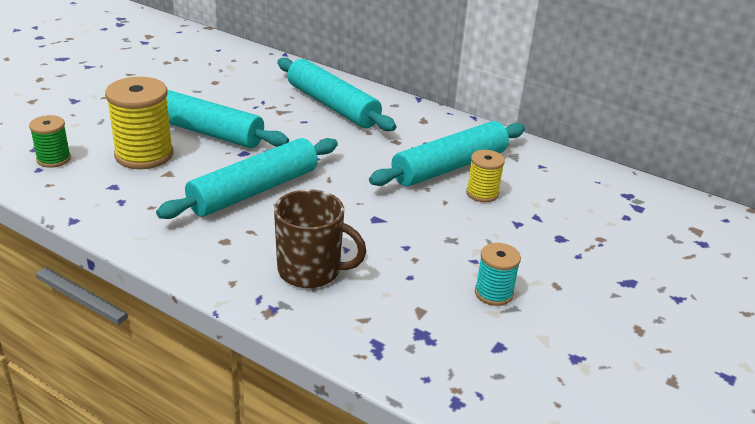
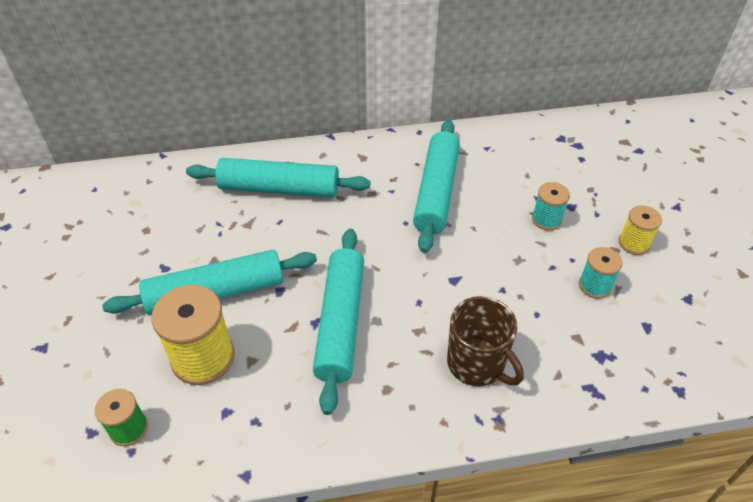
camera: 40 degrees left, 15 degrees up
brown mug [274,189,367,288] -> brown mug turned 75 degrees clockwise [447,296,524,386]
yellow spool [466,150,505,202] -> yellow spool moved to [619,205,662,255]
none -> turquoise spool [532,182,570,230]

